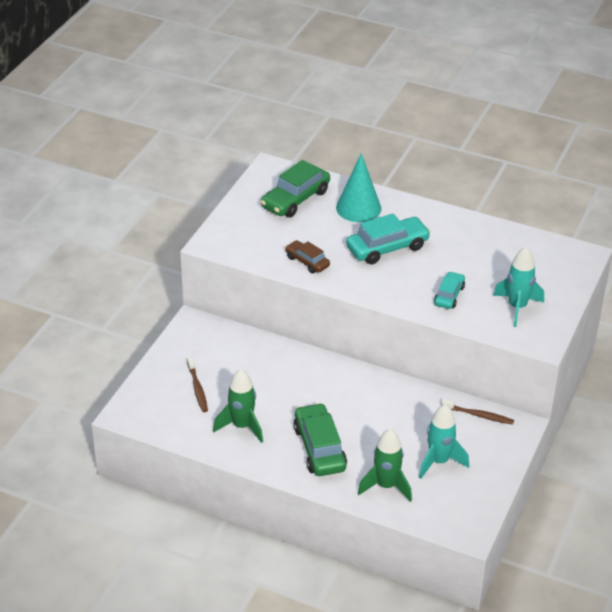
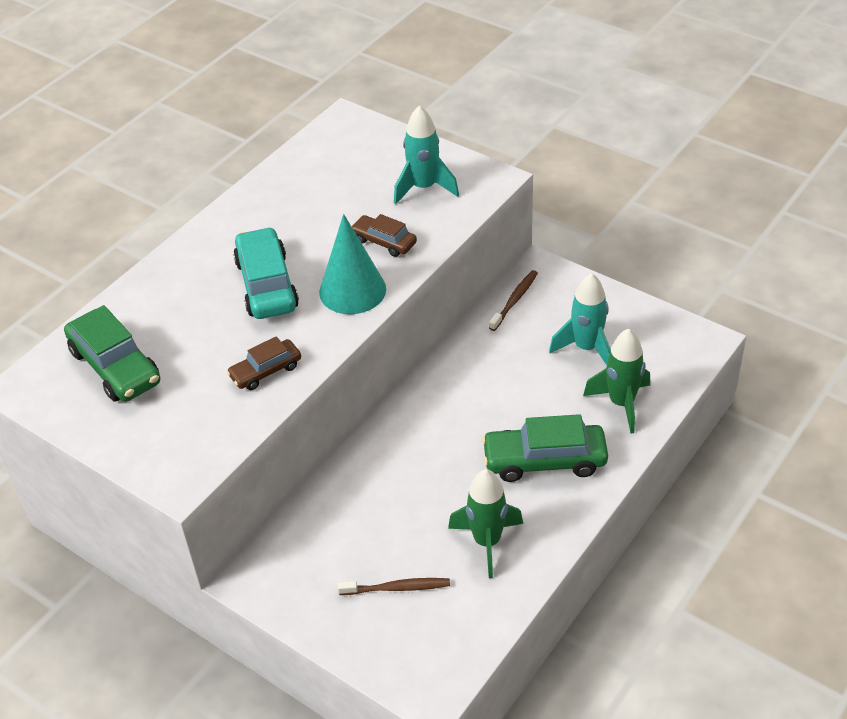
camera: 75 degrees left, 5 degrees up
turquoise cone [336,153,381,222] -> turquoise cone moved to [319,214,386,314]
turquoise car [434,272,465,309] -> brown car [351,214,417,257]

